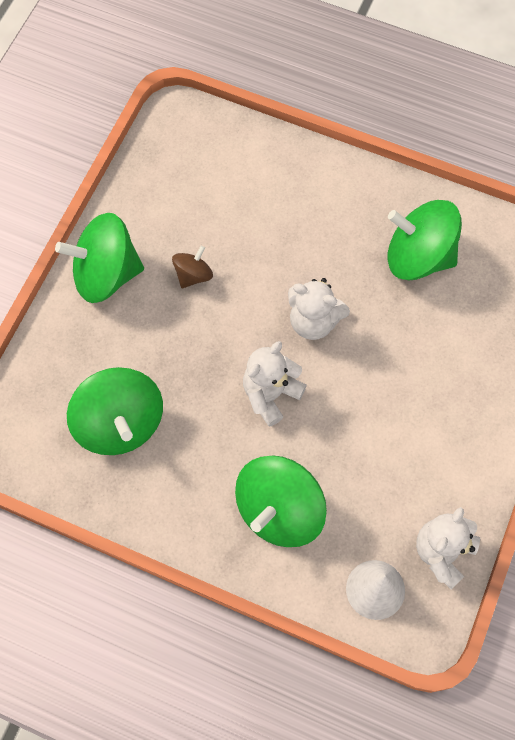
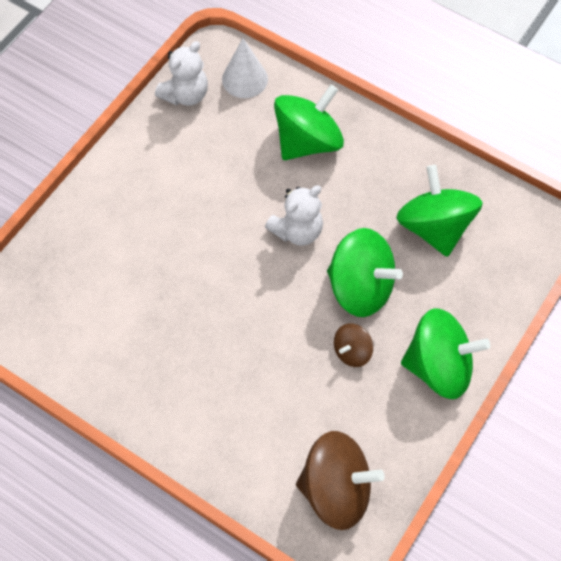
camera: 170 degrees left, 5 degrees down
white teddy bear [288,278,350,340] -> none
green spinning top [388,200,462,280] -> green spinning top moved to [327,228,403,317]
none -> brown spinning top [296,431,385,530]

